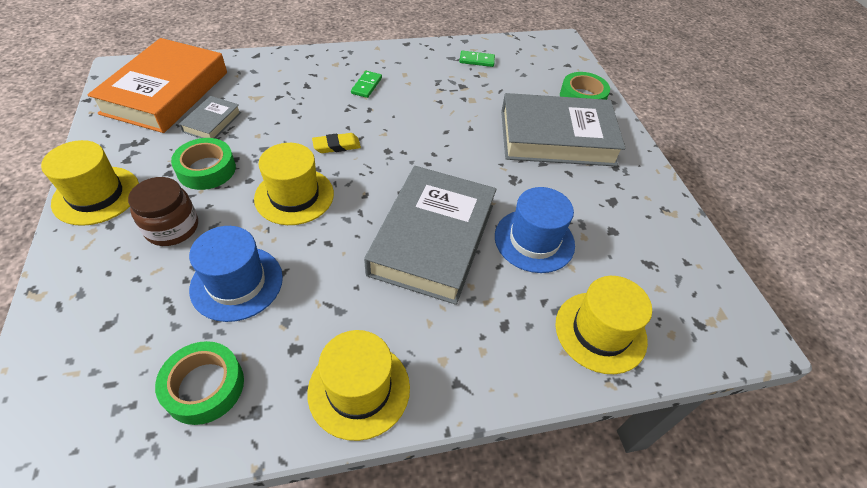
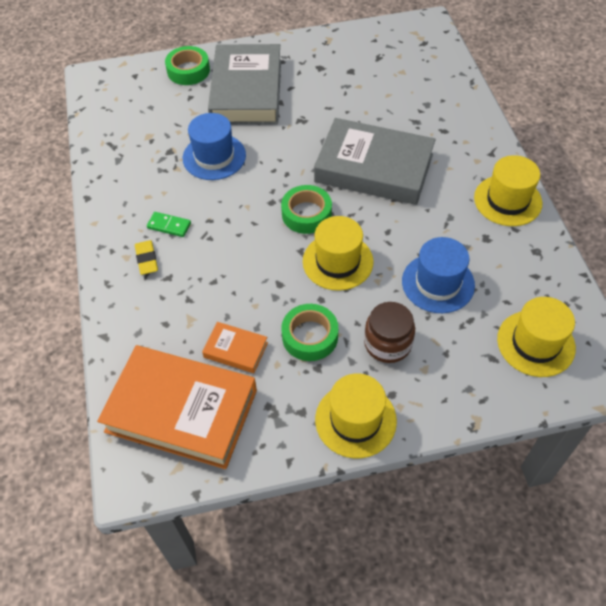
camera: 85 degrees left, 5 degrees up
green tape [155,341,244,425] -> green tape moved to [281,185,332,234]
grey book [179,96,241,138] -> orange book [202,322,268,373]
yellow eraser [312,133,361,153] -> yellow eraser moved to [135,240,158,275]
green domino [459,51,495,67] -> none
blue hat [495,187,575,273] -> blue hat moved to [183,113,246,180]
yellow hat [555,276,652,374] -> yellow hat moved to [497,297,576,377]

